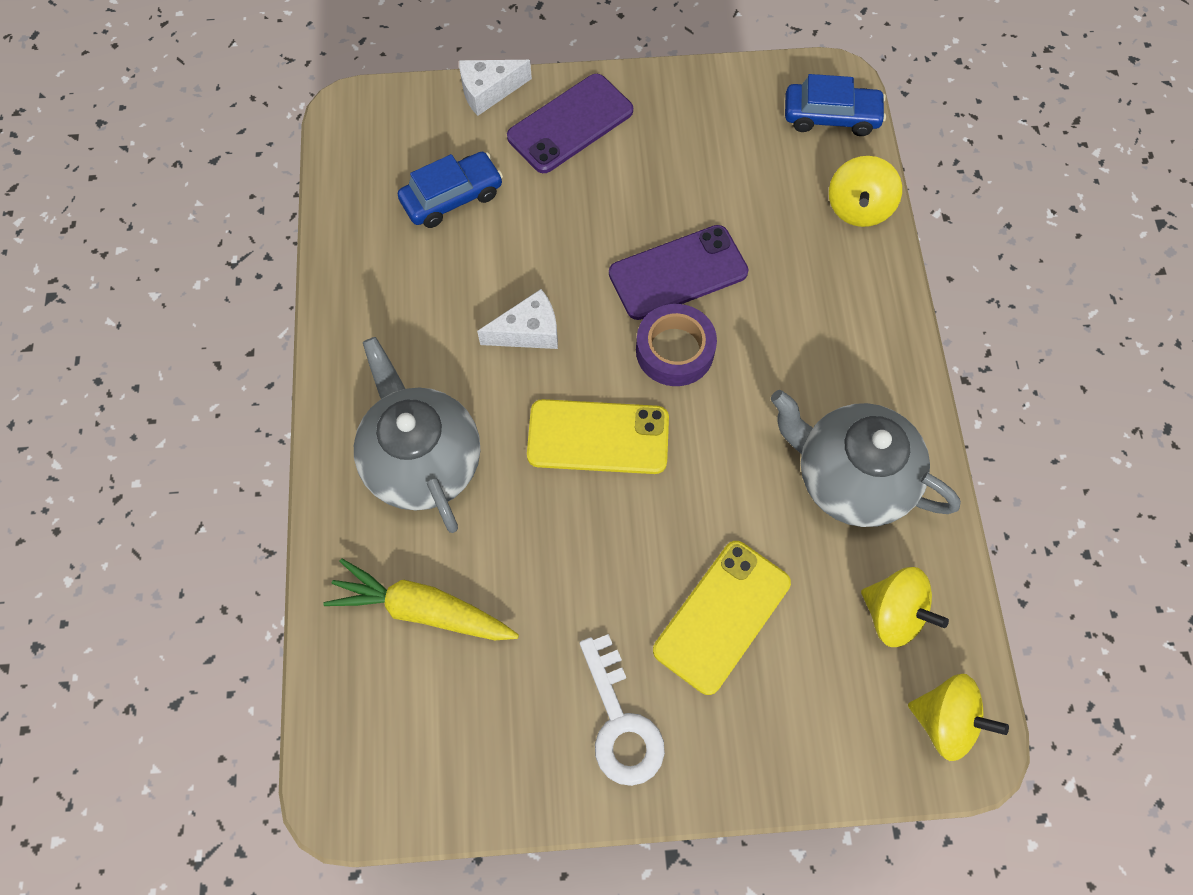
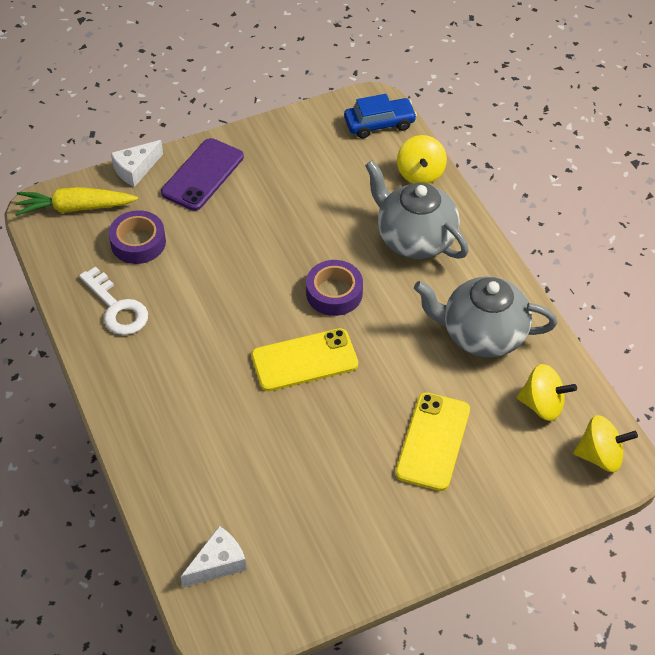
camera: 20 degrees left, 15 degrees down
yellow carrot [323,559,519,640] -> yellow carrot moved to [15,187,138,216]
grey teapot [354,337,480,533] -> grey teapot moved to [365,160,469,259]
blue car [398,152,503,228] -> purple tape [109,210,166,264]
white cheese [477,289,558,349] -> white cheese moved to [181,526,247,587]
white key [580,634,665,786] -> white key moved to [79,267,148,335]
purple phone [609,225,748,320] -> none

